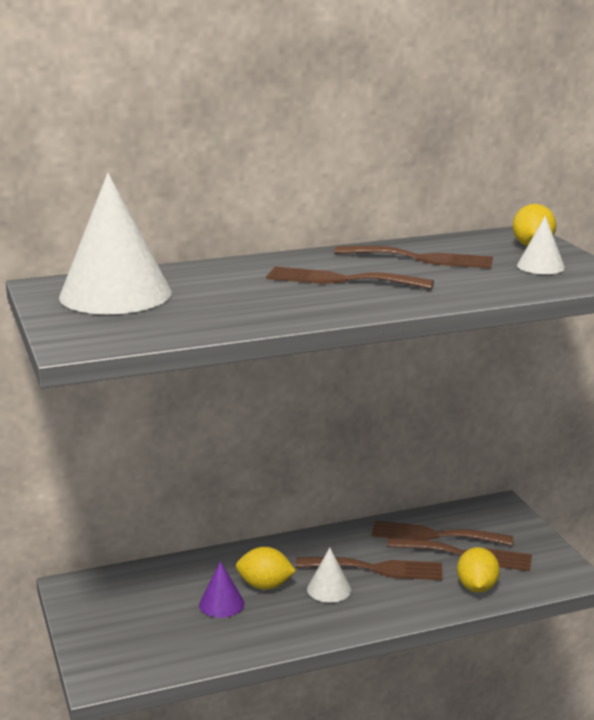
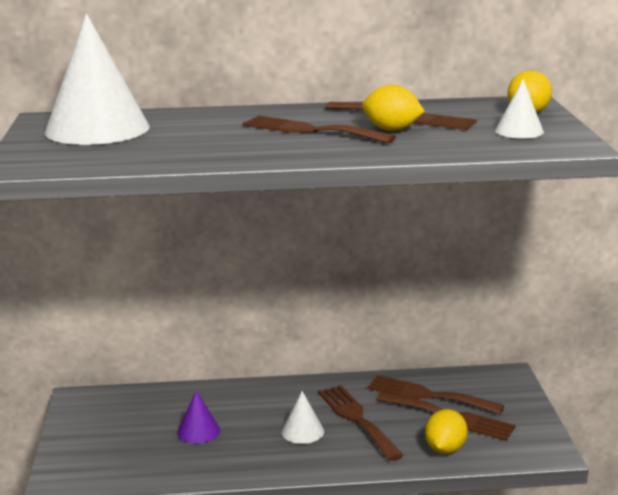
camera: 15 degrees right, 0 degrees up
yellow lemon [236,547,296,590] -> yellow lemon moved to [362,85,425,131]
brown fork [296,557,443,580] -> brown fork turned 135 degrees counterclockwise [318,385,404,461]

